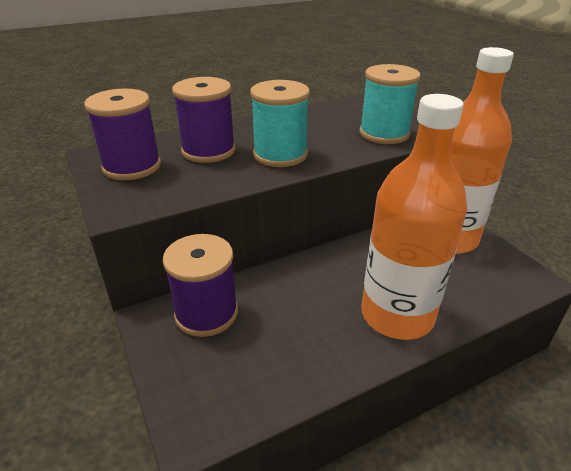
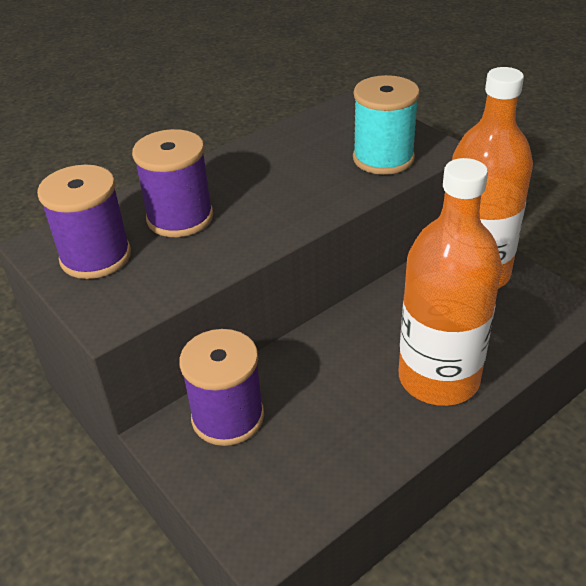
camera: 10 degrees left, 5 degrees up
turquoise spool [250,80,310,167] -> none

